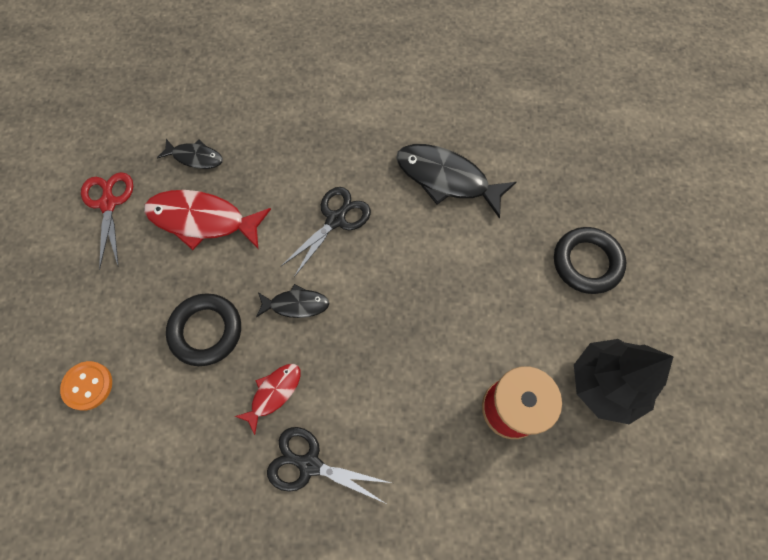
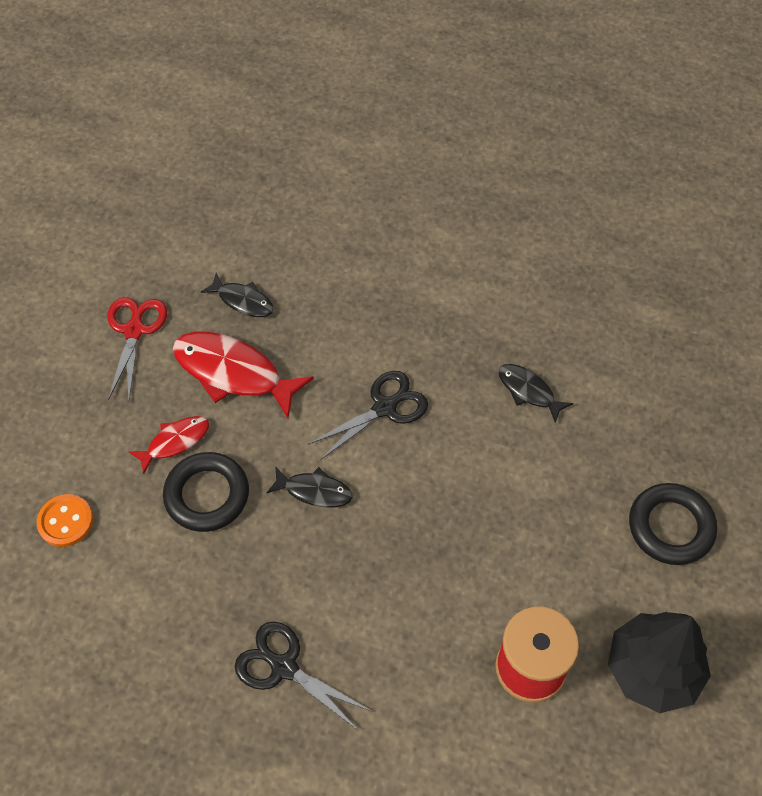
camera: 15 degrees right, 10 degrees down
red fish [235,364,301,435] -> red fish moved to [129,416,209,474]
black fish [396,144,516,218] -> black fish [498,364,573,423], size x0.55

